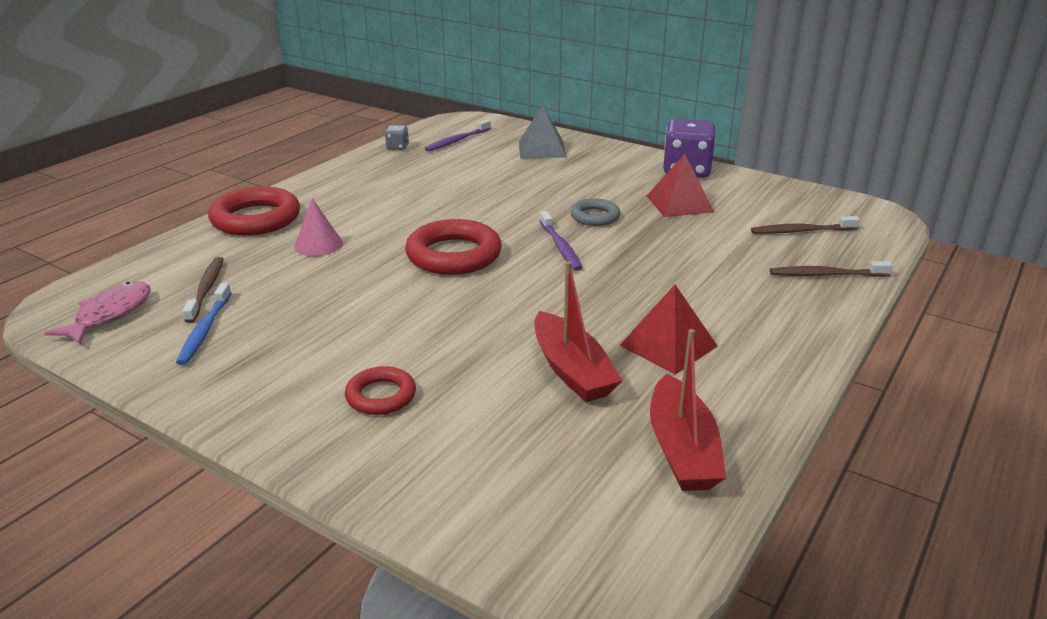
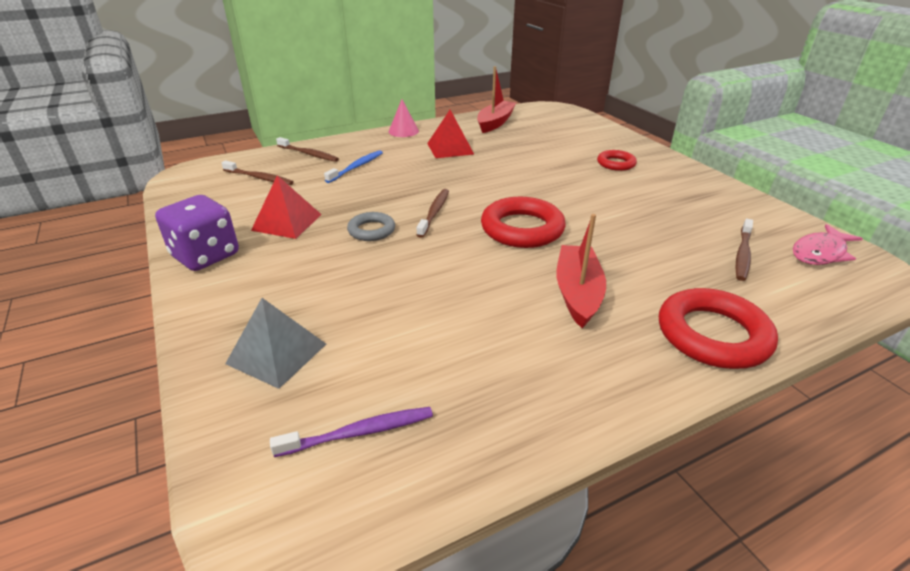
camera: 150 degrees left, 5 degrees up
blue toothbrush [176,283,231,365] -> blue toothbrush moved to [324,150,383,183]
pink cone [294,198,343,256] -> pink cone moved to [389,99,419,137]
grey dice [385,125,409,150] -> none
red boat [534,261,623,402] -> red boat moved to [556,214,606,328]
purple toothbrush [540,211,582,271] -> brown toothbrush [416,189,449,238]

